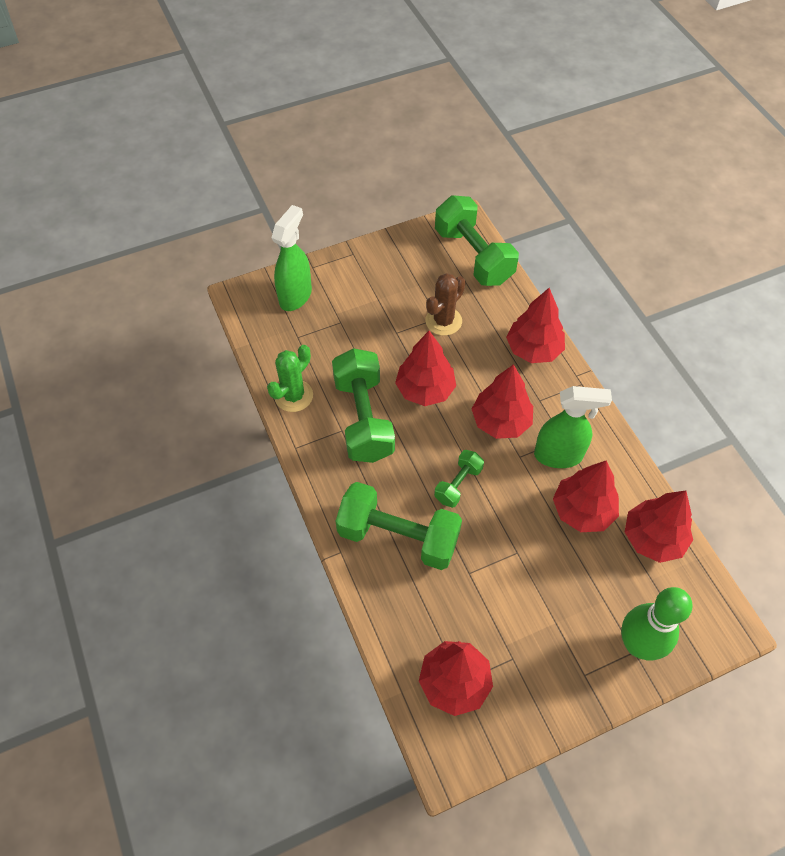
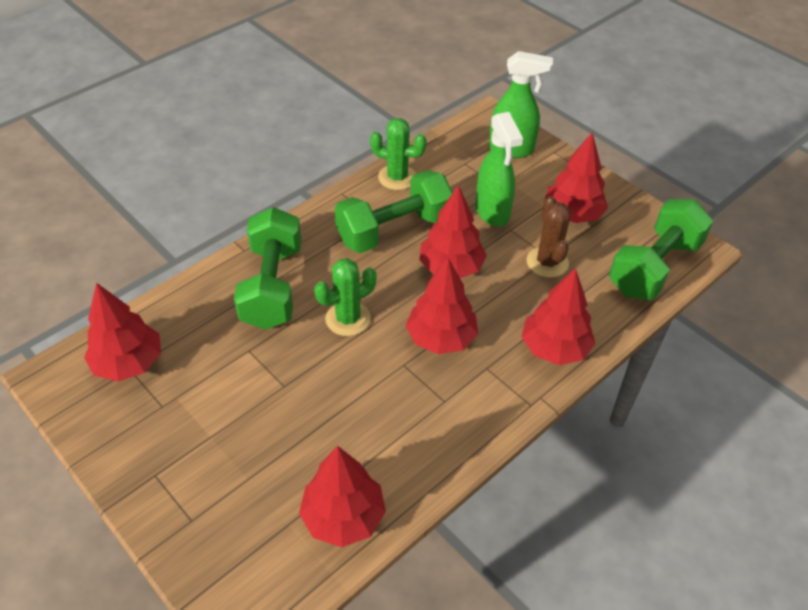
camera: 70 degrees right, 10 degrees down
brown cactus [425,273,466,336] -> brown cactus turned 60 degrees clockwise [526,196,571,278]
green dumbbell [434,450,484,508] -> green cactus [314,258,377,336]
green spray bottle [534,386,612,468] -> green spray bottle moved to [475,112,523,227]
red tree [553,460,619,532] -> red tree moved to [545,132,608,223]
green bowling pin [621,587,693,661] -> none

